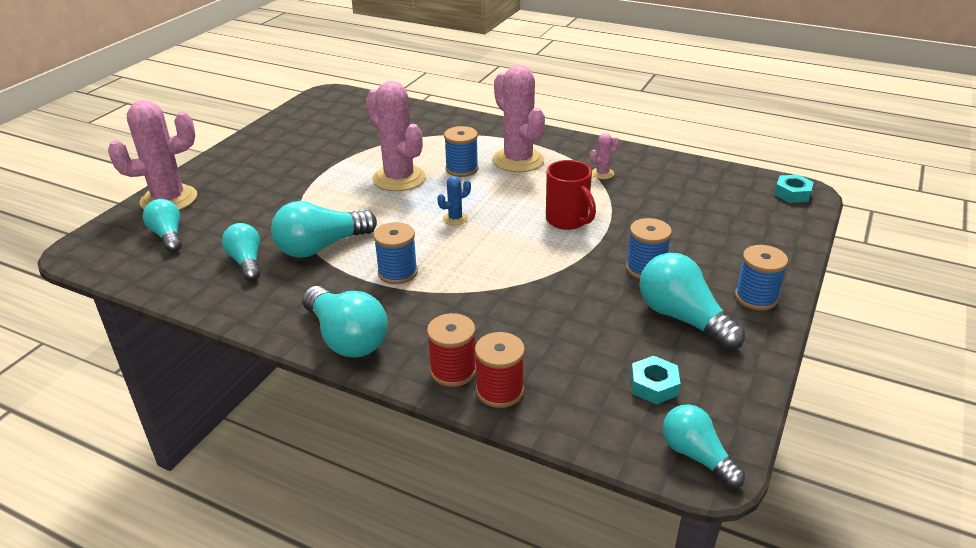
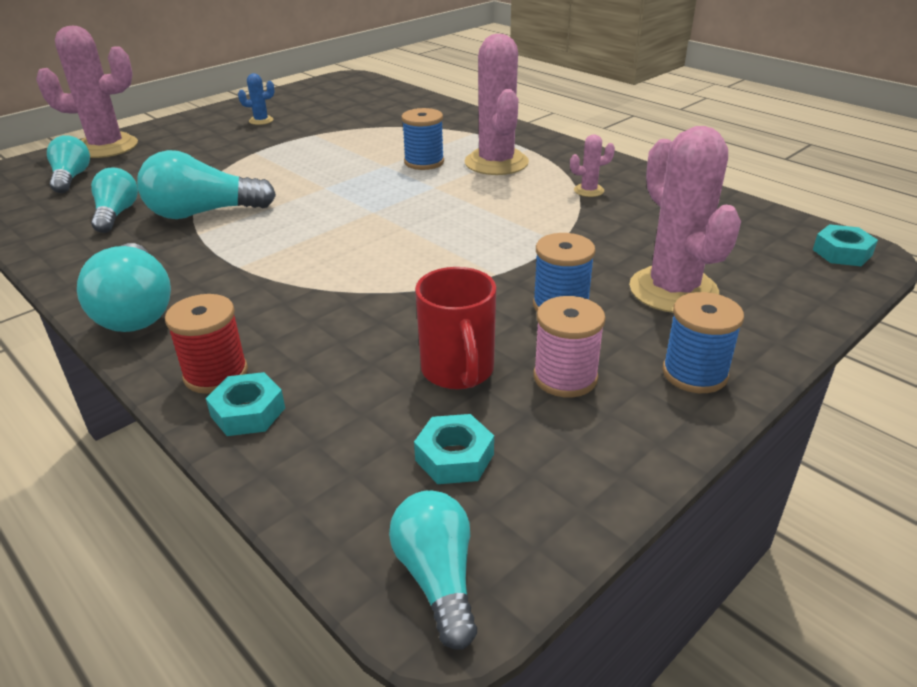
camera: 20 degrees right, 0 degrees up
pink cactus [366,81,426,191] -> pink cactus moved to [629,126,741,313]
blue spool [373,222,418,284] -> none
blue cactus [437,176,471,225] -> blue cactus moved to [238,73,274,125]
red spool [475,332,525,408] -> turquoise nut [206,372,285,436]
red mug [546,160,596,230] -> red mug moved to [415,267,496,389]
turquoise light bulb [639,253,745,351] -> pink spool [533,296,606,397]

